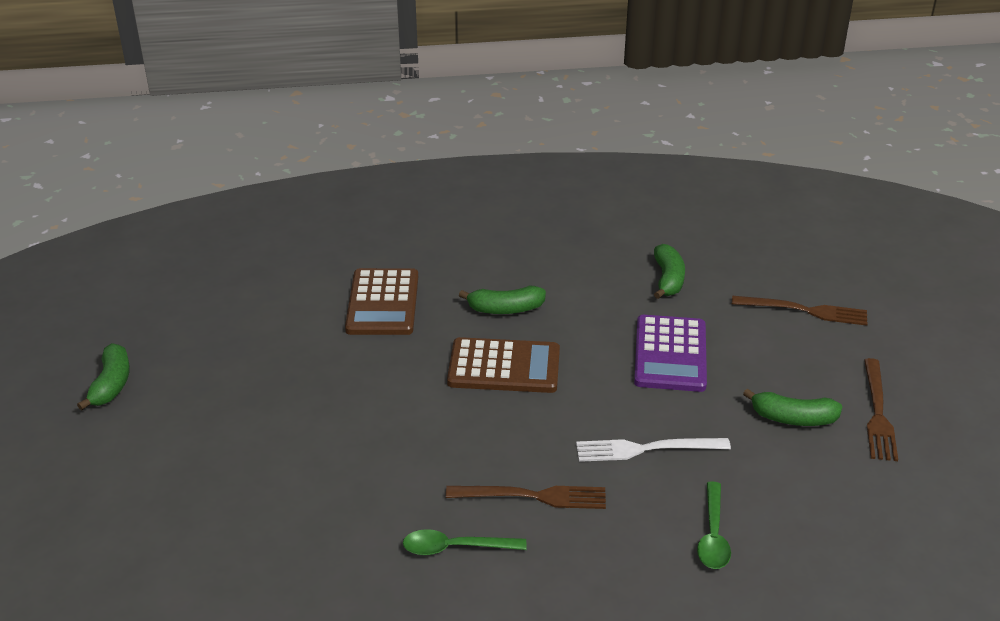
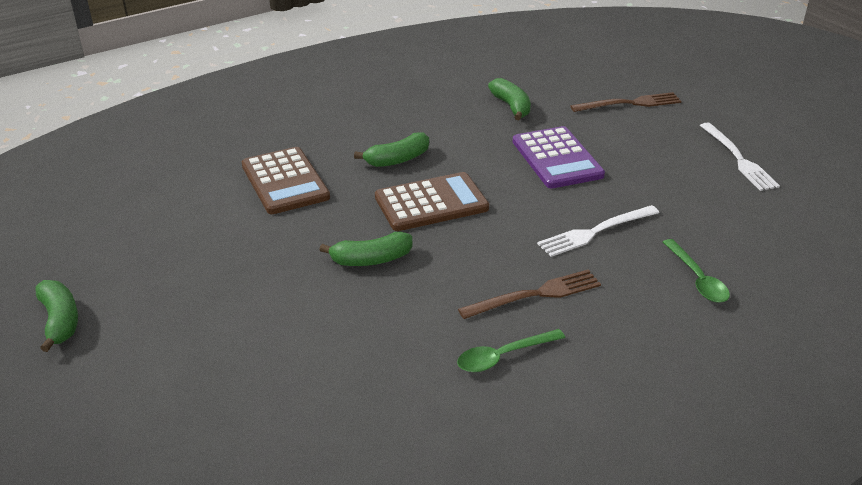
camera: 25 degrees left, 0 degrees up
green banana [743,388,842,426] -> green banana moved to [319,232,412,266]
brown fork [864,358,898,461] -> white fork [700,122,780,191]

